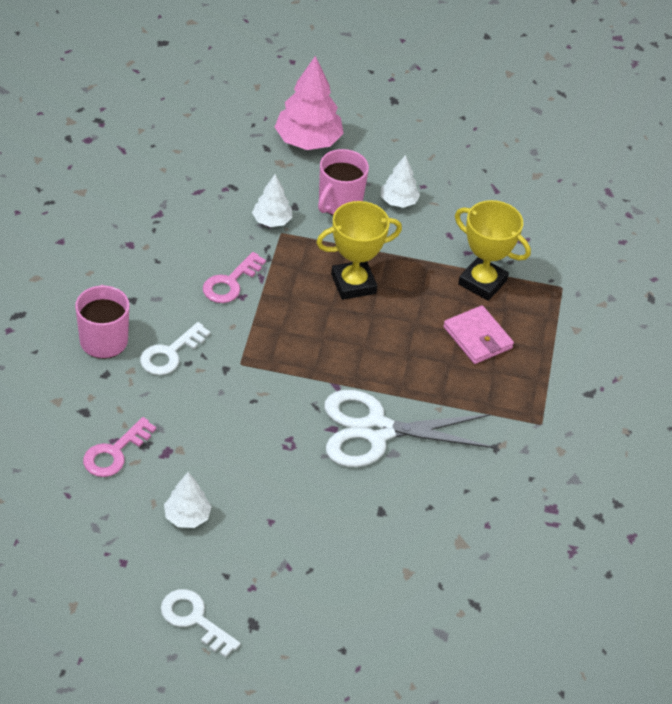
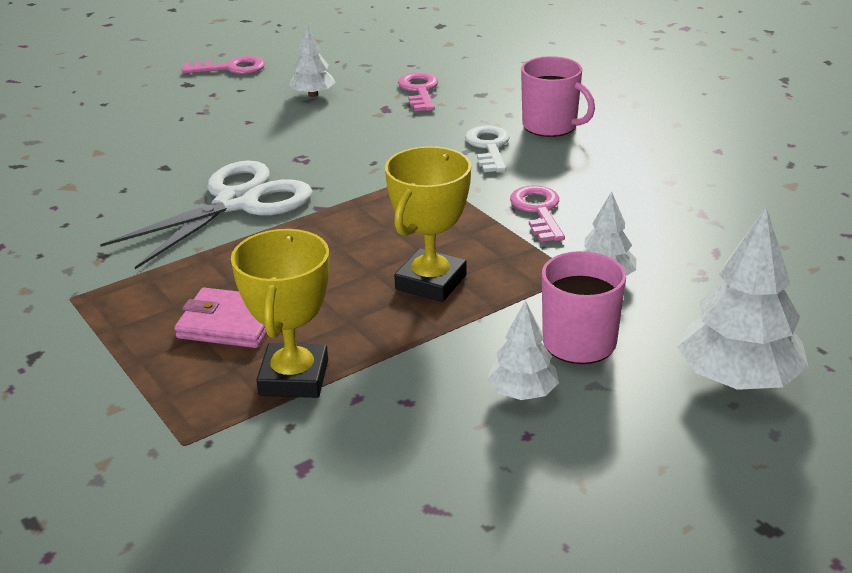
camera: 140 degrees right, 15 degrees down
white key [161,589,240,658] -> pink key [182,56,265,74]
pink tree [275,56,344,150] -> white tree [677,207,809,390]
yellow trophy [455,200,531,301] -> yellow trophy turned 75 degrees counterclockwise [231,229,329,398]

